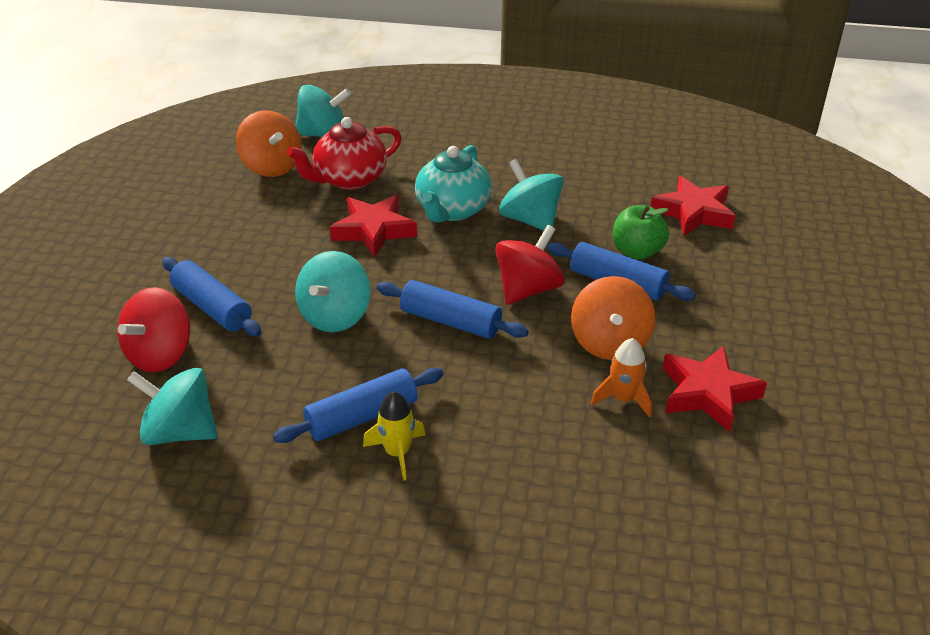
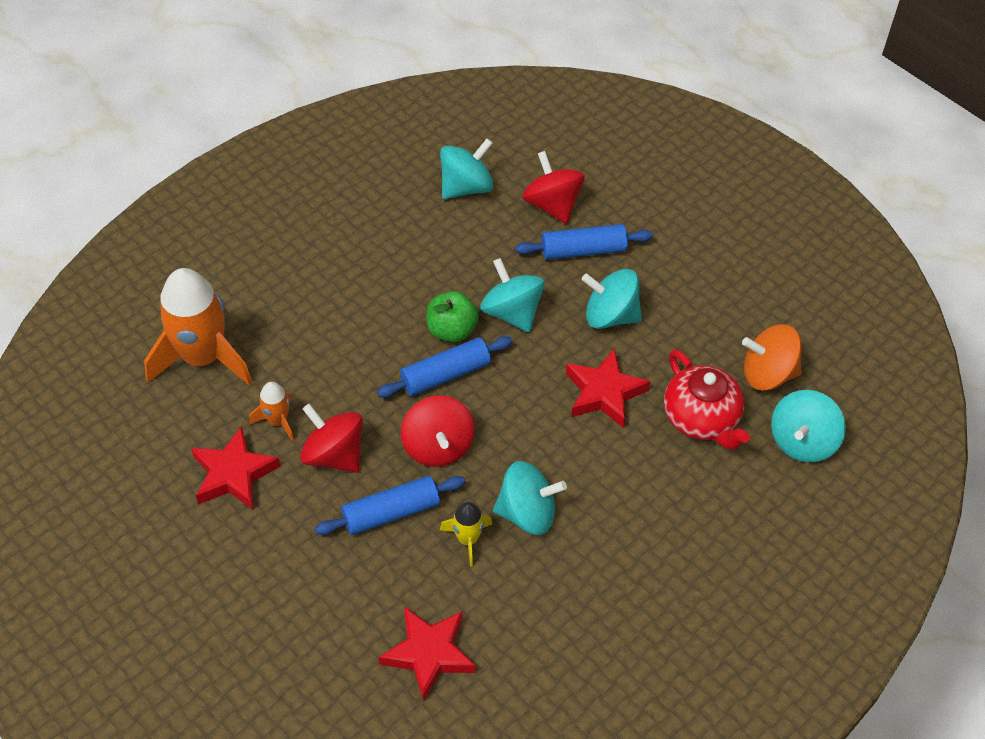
camera: 125 degrees right, 15 degrees up
blue rolling pin [273,368,444,443] -> none
red teapot [287,117,402,190] -> red teapot turned 150 degrees clockwise [664,349,750,450]
yellow rocket [363,392,425,481] -> yellow rocket moved to [440,502,492,567]
turquoise teapot [415,145,492,222] -> none
orange spinning top [571,276,656,360] -> red spinning top [300,404,363,473]
green apple [612,205,669,260] -> green apple moved to [427,291,479,342]
none -> orange rocket [144,268,253,386]
none -> turquoise spinning top [582,269,642,329]

